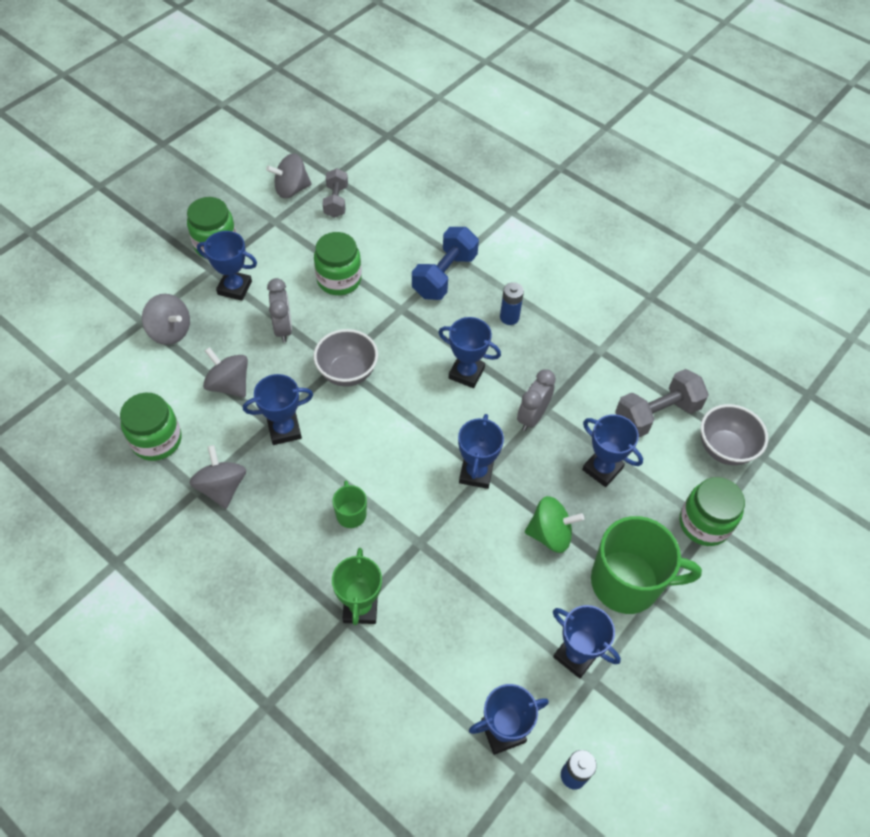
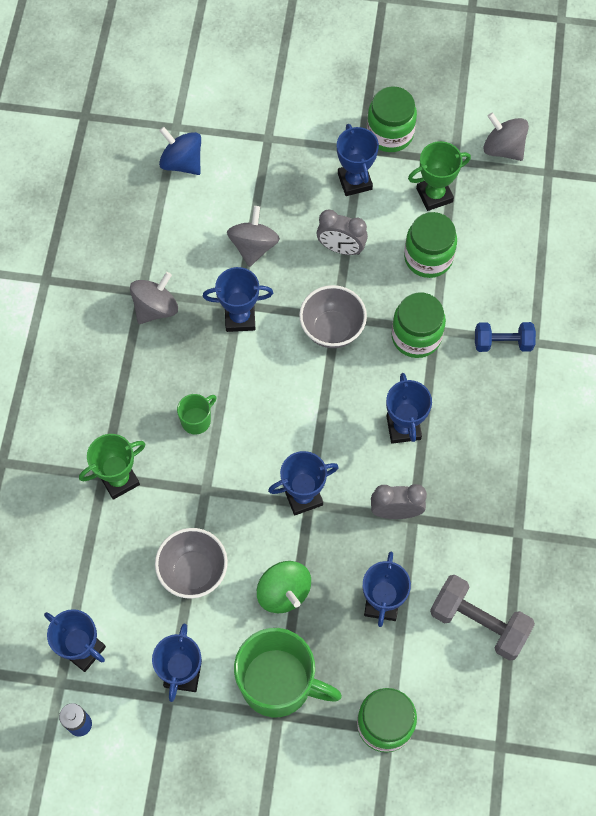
camera: 60 degrees right, 10 degrees up
green jar [120,393,182,461] -> green jar moved to [391,293,446,358]
grey spinning top [142,294,190,345] -> none
blue trophy [243,374,313,445] -> blue trophy turned 45 degrees counterclockwise [203,267,273,332]
grey clock [267,278,292,342] -> grey clock turned 60 degrees clockwise [317,210,368,255]
grey dumbbell [323,168,348,218] -> none
blue dumbbell [412,227,479,300] -> blue dumbbell [475,322,536,352], size x0.65
blue battery [500,282,524,325] -> none
green mug [591,516,702,614] -> green mug turned 45 degrees counterclockwise [234,628,342,717]
grey bowl [701,404,768,465] -> grey bowl moved to [155,528,228,599]
none -> blue spinning top [159,127,201,175]
none -> green trophy [408,141,471,211]

